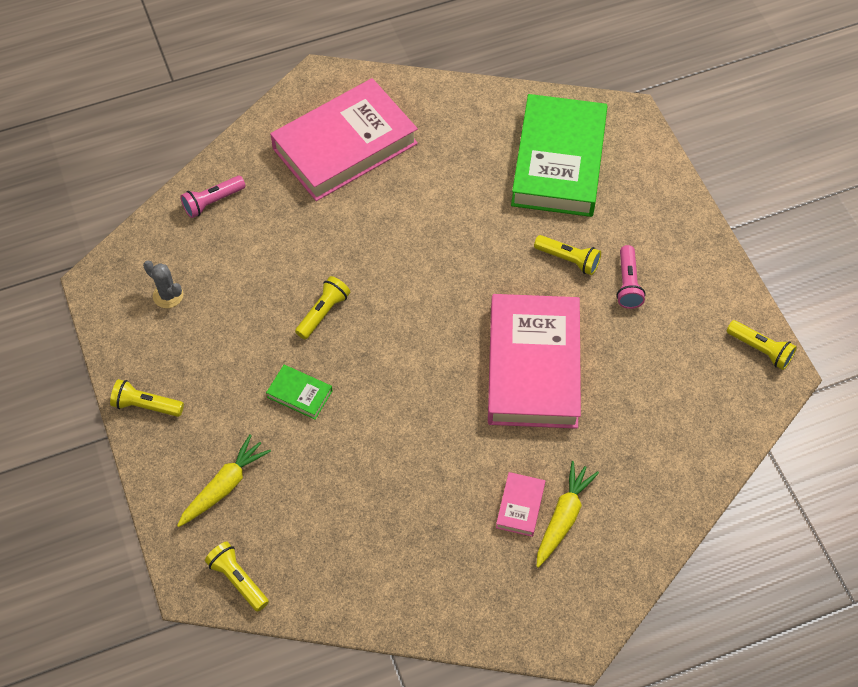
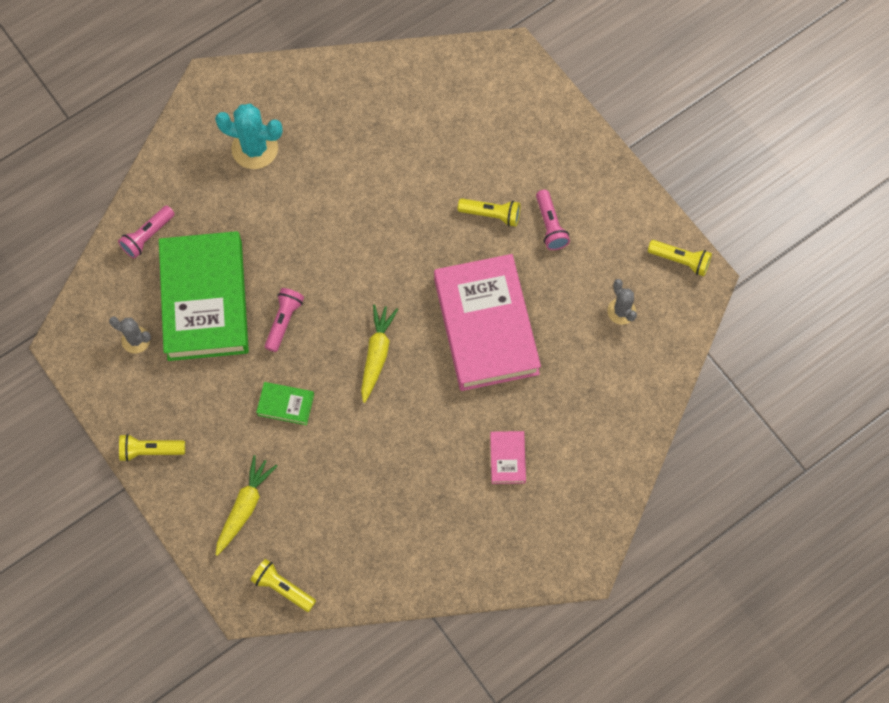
camera: 15 degrees left, 10 degrees up
pink book [270,78,418,201] -> turquoise cactus [215,104,283,169]
yellow flashlight [295,276,350,339] -> pink flashlight [265,288,304,352]
green book [511,94,608,217] -> green book moved to [159,231,249,361]
yellow carrot [537,461,599,568] -> yellow carrot moved to [361,304,398,403]
none -> grey cactus [607,279,637,325]

